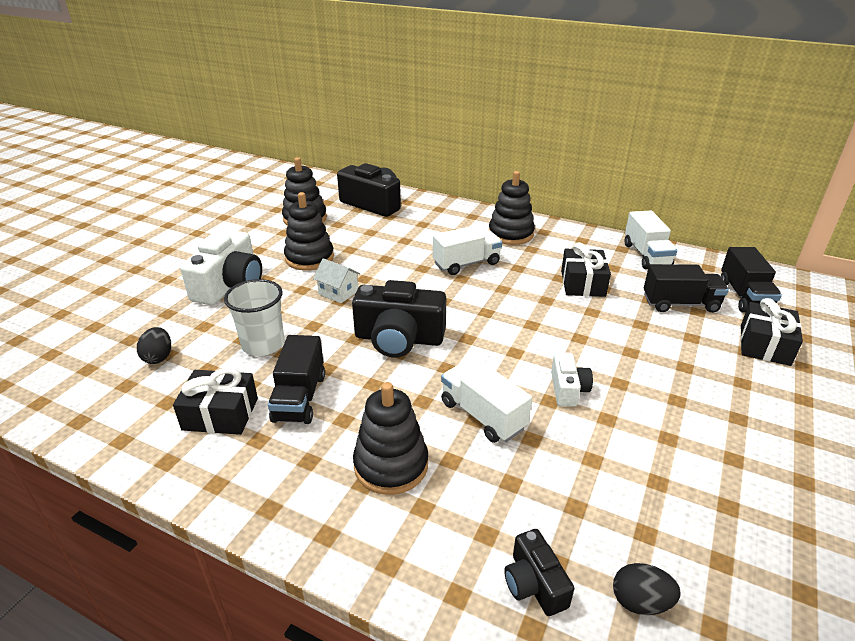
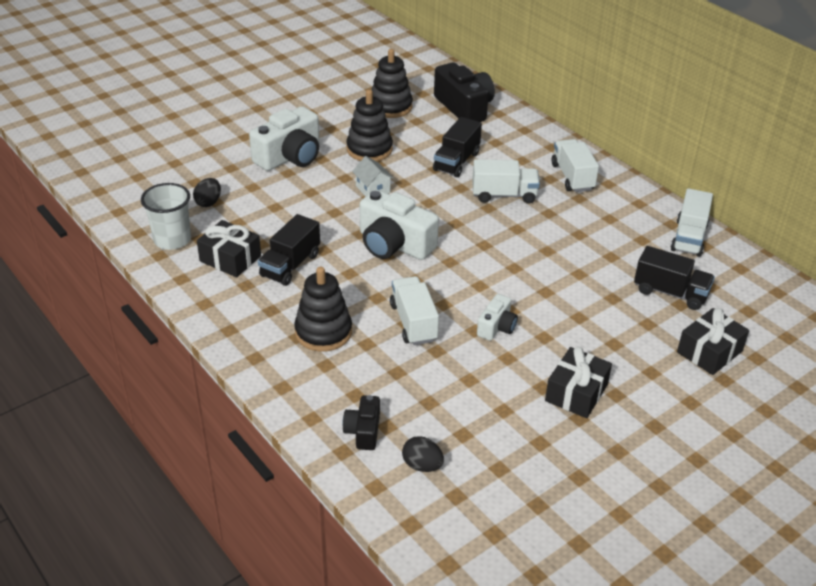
camera: 25 degrees right, 5 degrees up
white cup [224,279,284,356] -> white cup moved to [141,183,191,250]
black camera [352,280,446,358] -> white camera [360,190,439,260]
black stacking toy [489,171,535,245] -> white truck [552,139,599,192]
black gift [561,243,611,297] -> black gift moved to [545,347,612,418]
black truck [721,247,782,313] -> black truck moved to [433,117,482,177]

